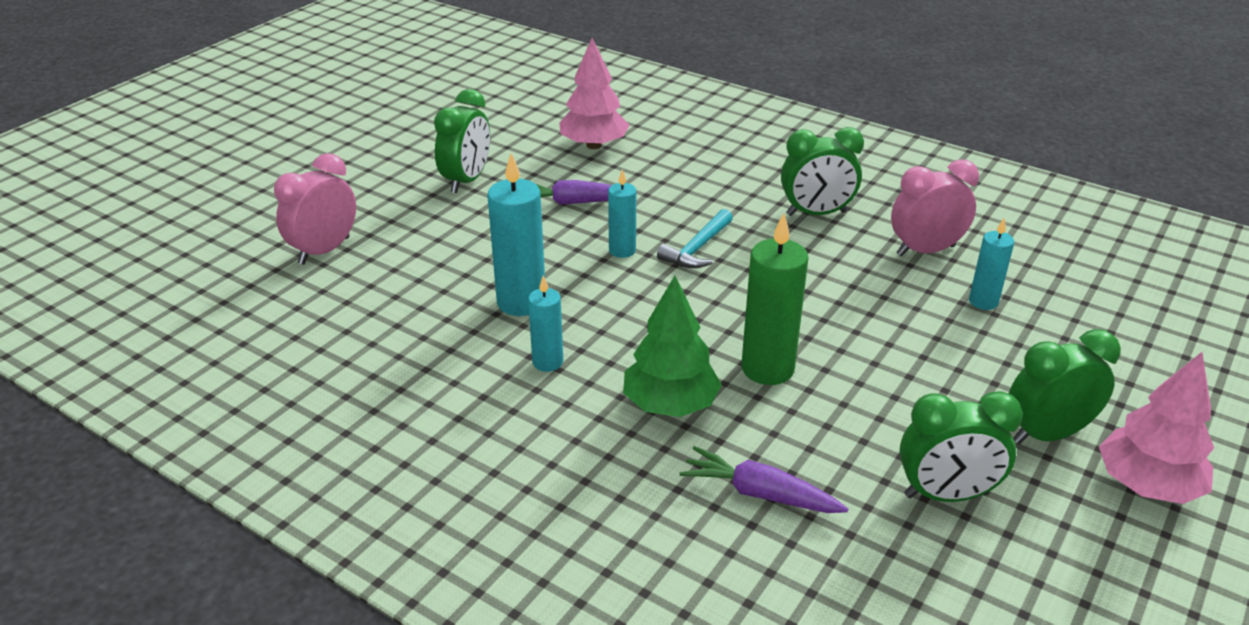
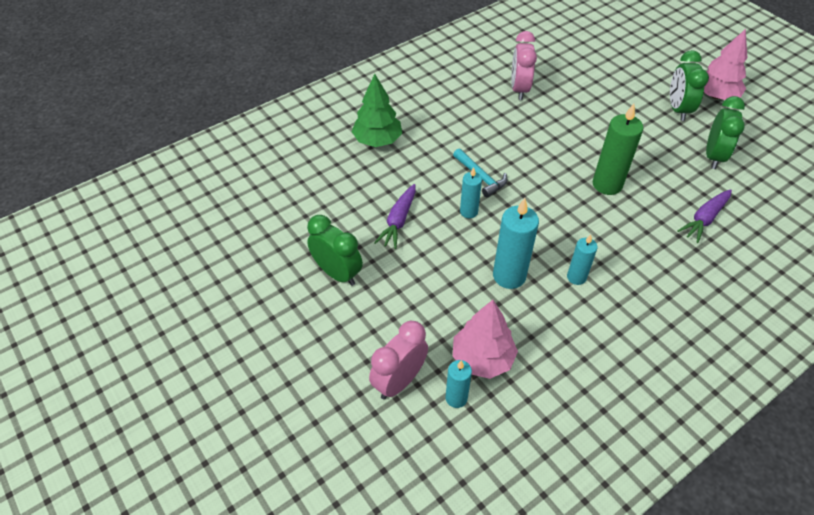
camera: 70 degrees left, 15 degrees up
pink clock [274,153,356,265] -> pink clock turned 75 degrees clockwise [369,321,428,400]
pink tree [559,38,630,149] -> pink tree moved to [453,300,518,379]
green tree [623,276,722,417] -> green tree moved to [351,74,402,147]
green clock [781,127,864,216] -> none
turquoise candle [969,218,1014,310] -> turquoise candle moved to [446,360,472,408]

